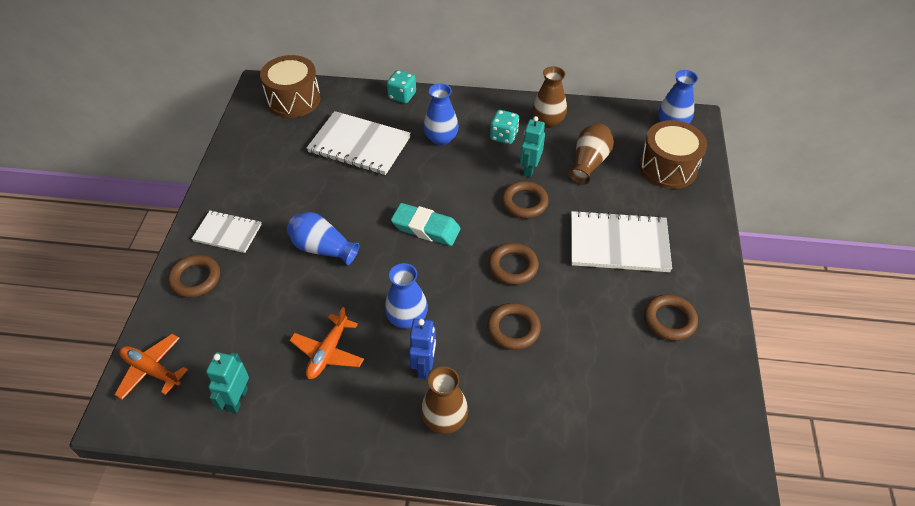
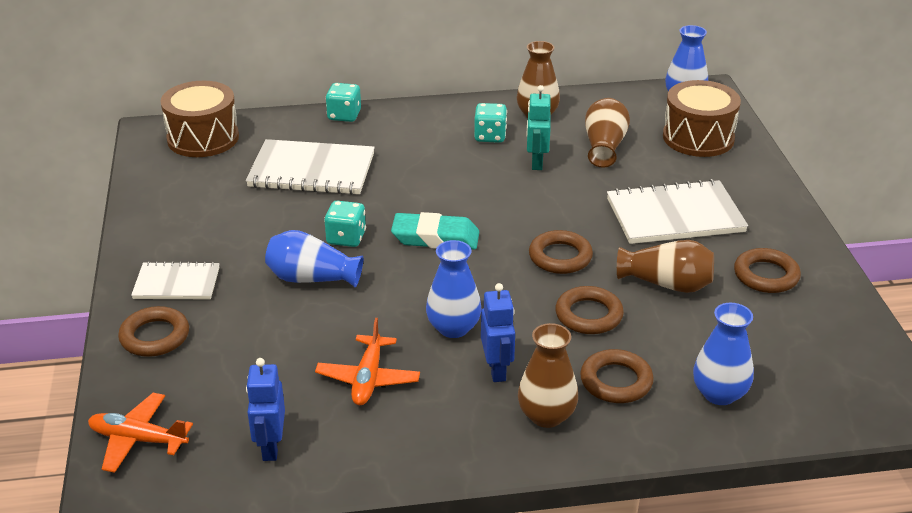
camera: 15 degrees left, 15 degrees down
turquoise robot [206,352,249,413] -> blue robot [246,358,285,461]
blue vase [423,83,459,146] -> blue vase moved to [693,303,754,405]
brown ring [502,181,549,218] -> brown ring moved to [580,349,654,403]
none -> turquoise dice [324,201,366,247]
none -> brown vase [617,240,714,293]

